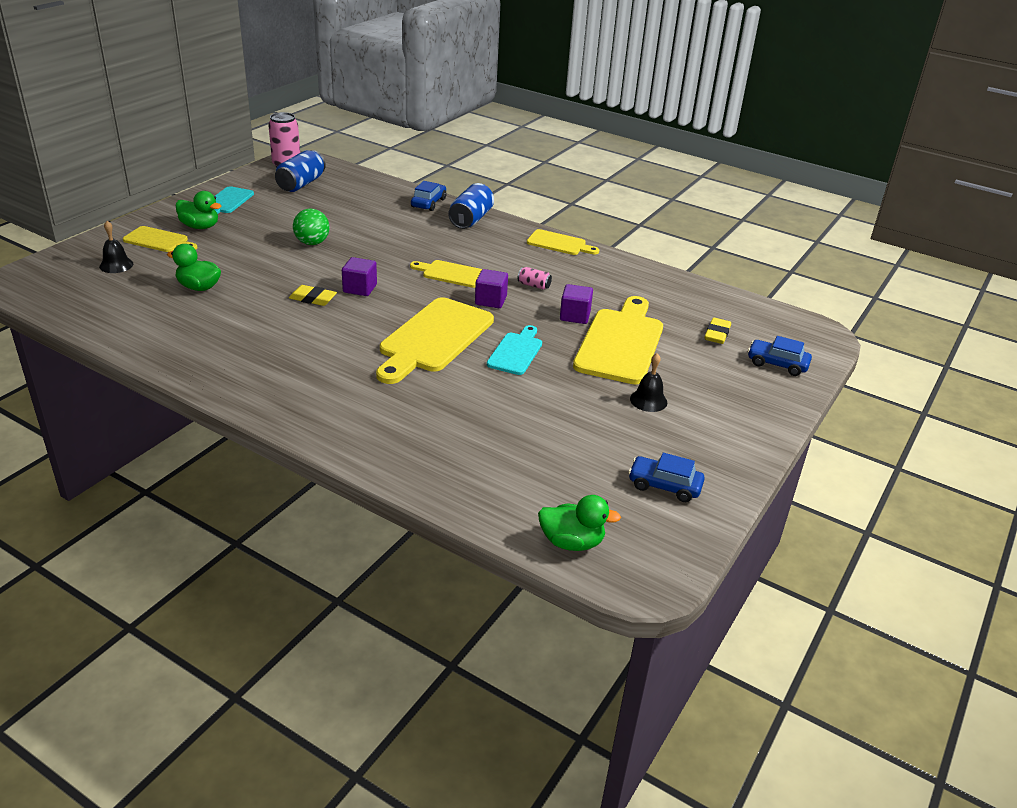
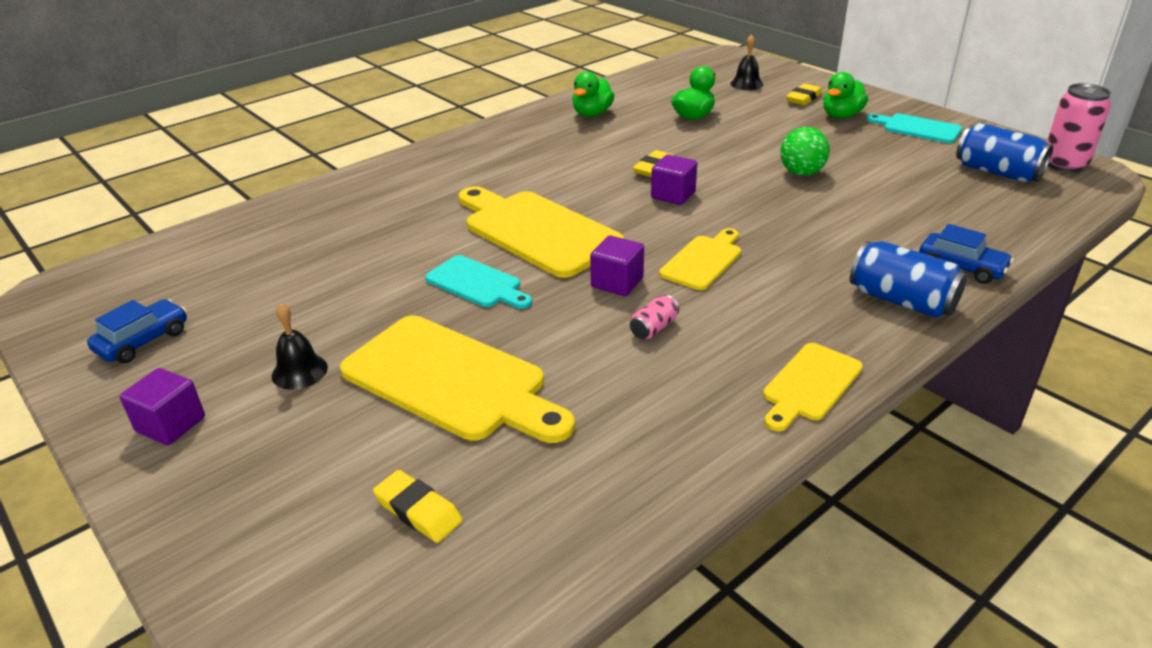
camera: 110 degrees right, 0 degrees up
yellow cutting board [123,226,197,252] -> yellow eraser [786,84,822,105]
green duck [538,495,621,551] -> green duck moved to [572,72,614,117]
purple cube [560,284,593,324] -> purple cube moved to [120,368,205,445]
blue car [748,336,812,376] -> none

